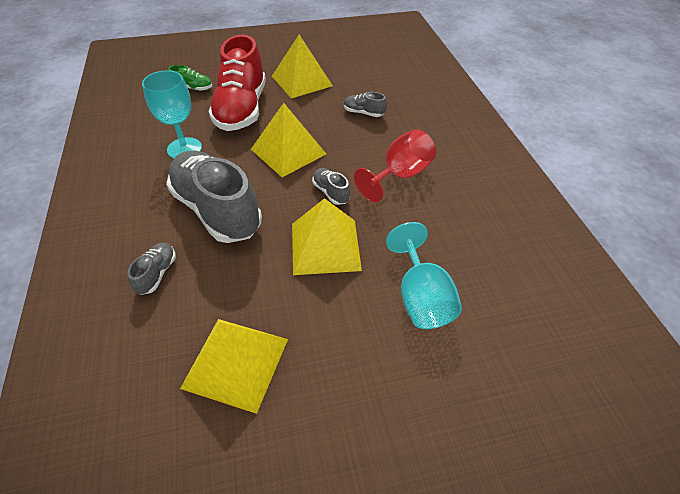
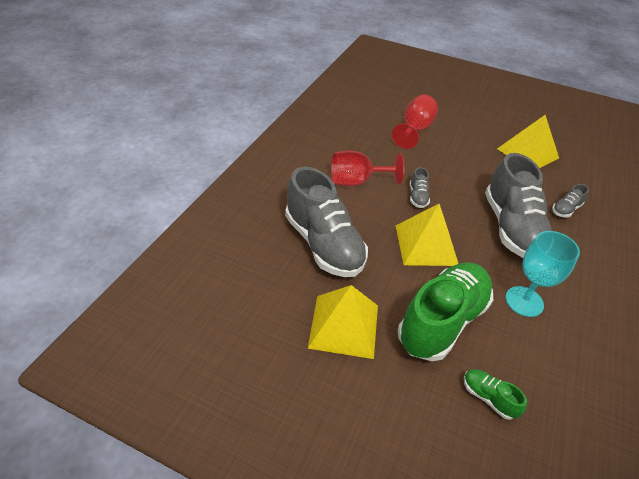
camera: 145 degrees left, 5 degrees down
red shoe [208,34,266,131] -> green shoe [398,262,493,361]
yellow pyramid [292,198,362,275] -> none
grey shoe [344,92,387,117] -> grey shoe [285,167,368,277], size x2.38
turquoise goblet [386,222,462,329] -> red goblet [392,94,438,149]

